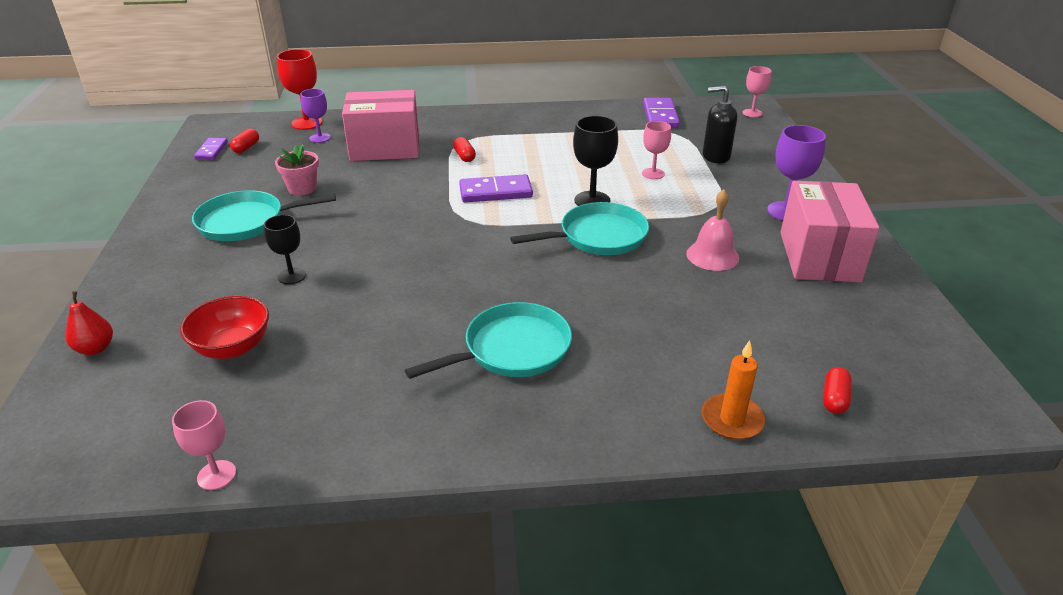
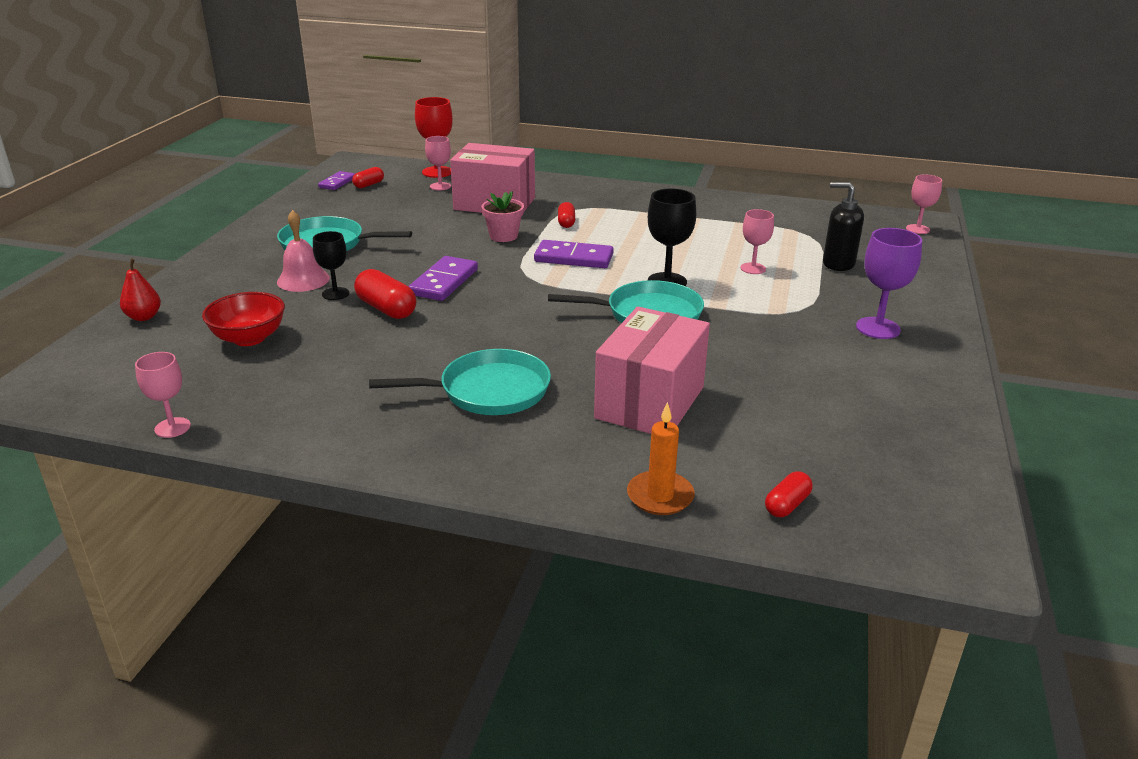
camera: 20 degrees right, 5 degrees down
pink flower pot [275,144,319,195] -> pink flower pot moved to [481,191,524,242]
purple goblet [300,89,331,143] -> pink goblet [425,136,451,190]
purple domino [643,98,680,128] -> purple domino moved to [408,256,478,301]
pink bell [686,189,739,271] -> pink bell moved to [277,210,330,292]
pink box [780,181,879,282] -> pink box moved to [594,307,710,434]
none -> red capsule [354,269,416,319]

